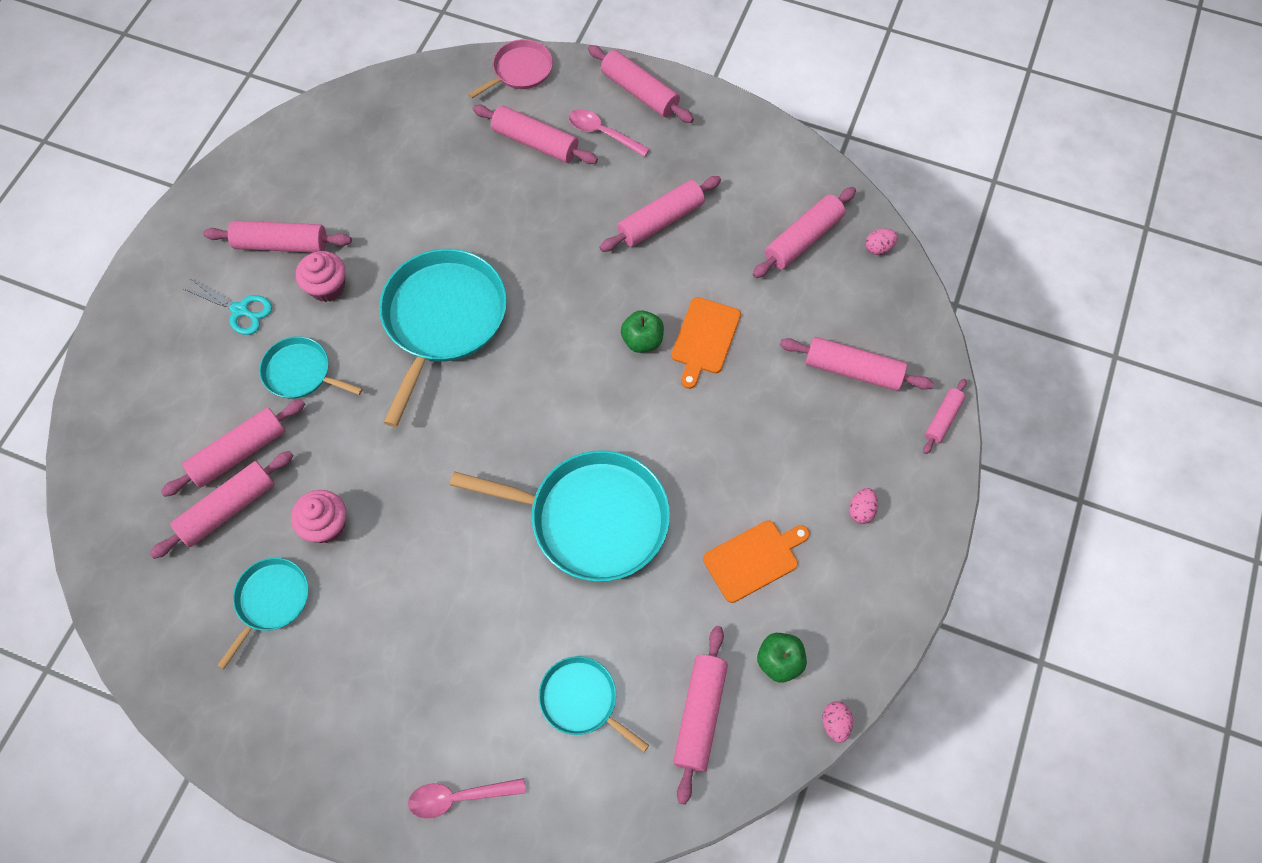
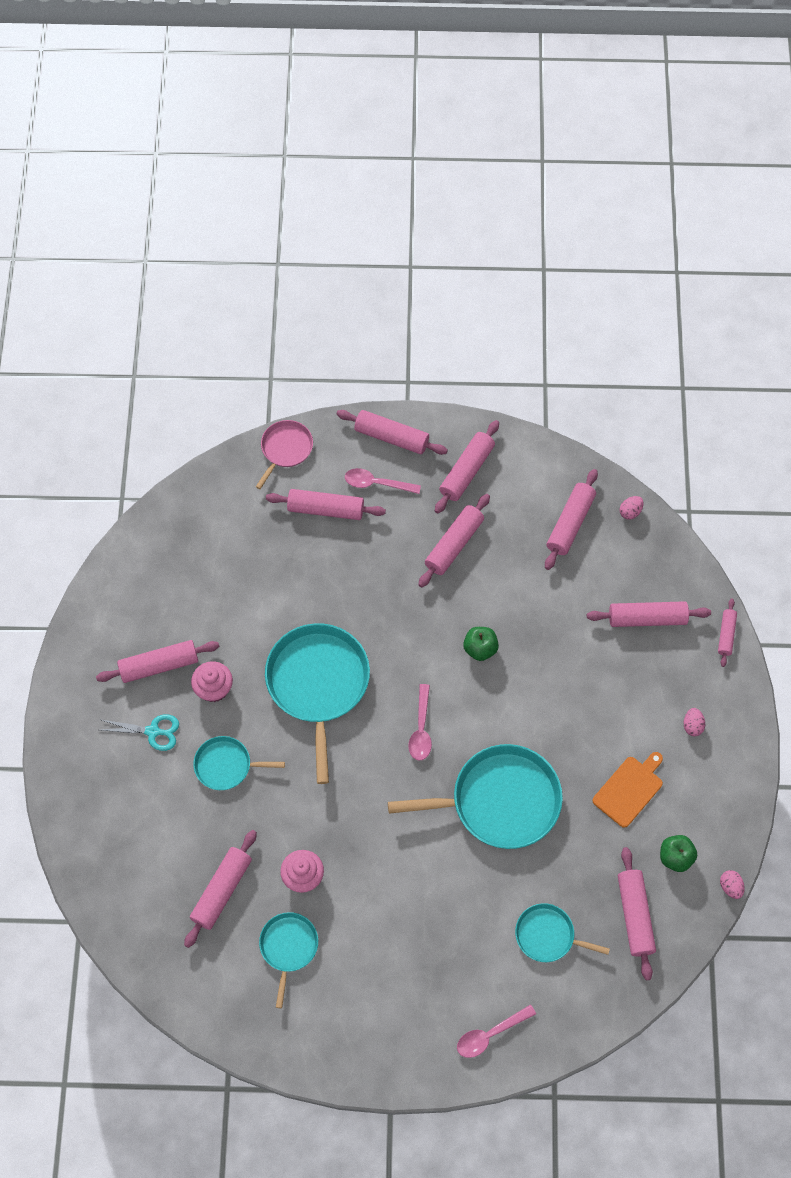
camera: 20 degrees left, 0 degrees up
pink rolling pin [161,399,305,497] -> pink rolling pin moved to [435,420,499,514]
orange cutting board [671,297,741,389] -> none
none -> pink spoon [408,684,432,761]

